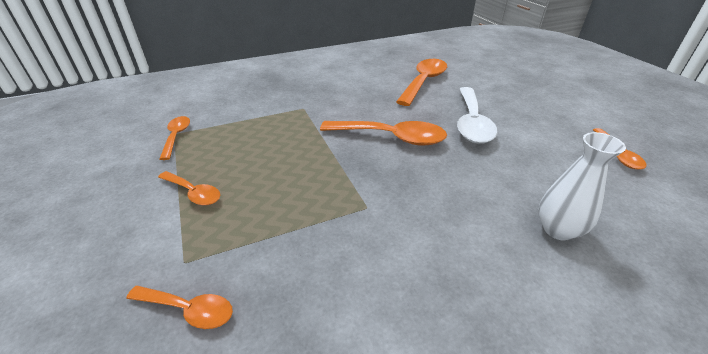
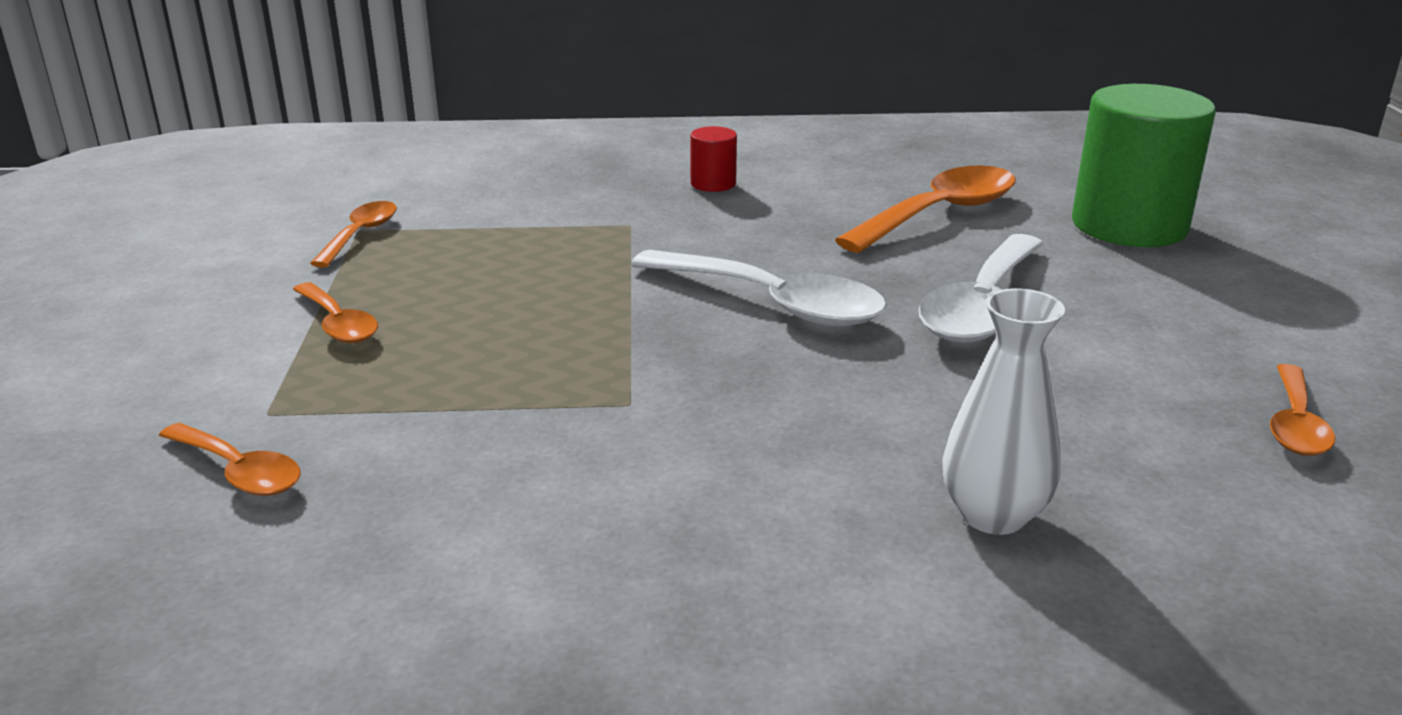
camera: 20 degrees right, 10 degrees down
orange spoon [320,121,447,146] -> white spoon [631,250,887,327]
none -> red cylinder [690,126,737,192]
none -> green cylinder [1072,84,1216,247]

